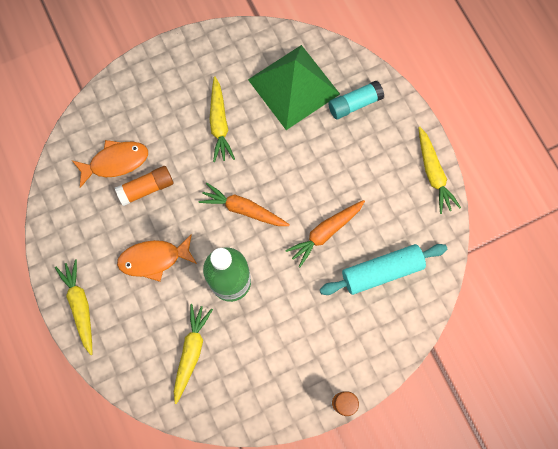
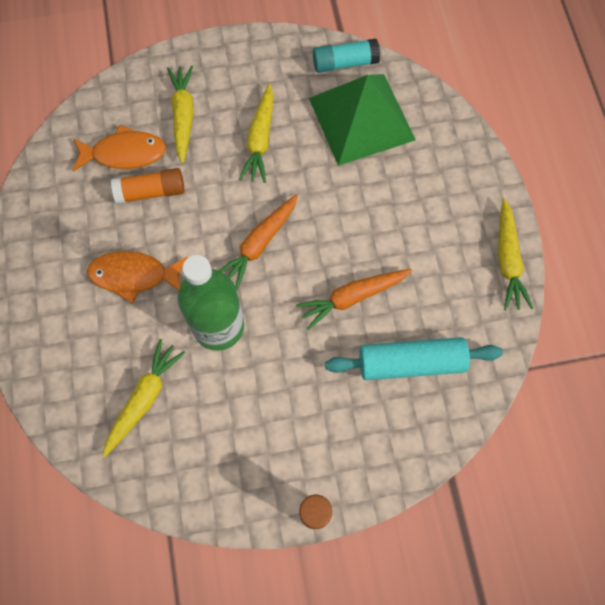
camera: 15 degrees right, 5 degrees down
yellow carrot [55,260,92,355] -> yellow carrot moved to [167,65,194,163]
orange carrot [199,183,290,226] -> orange carrot turned 90 degrees counterclockwise [219,194,298,290]
turquoise glue stick [328,81,384,119] -> turquoise glue stick moved to [313,39,380,73]

